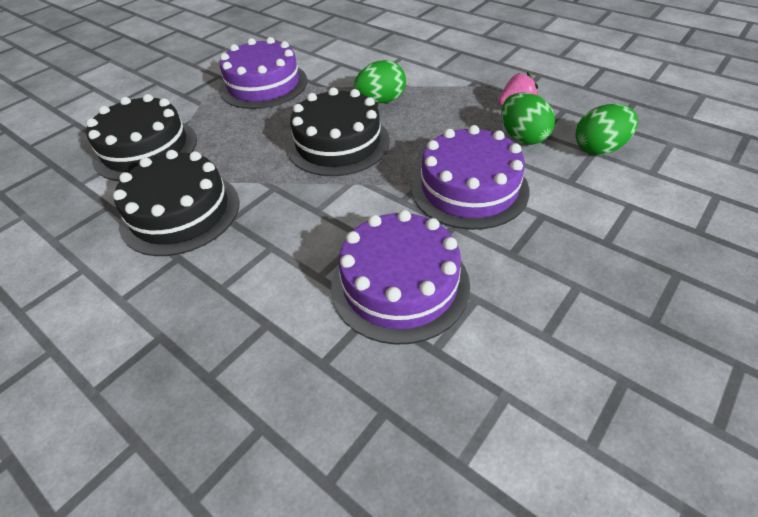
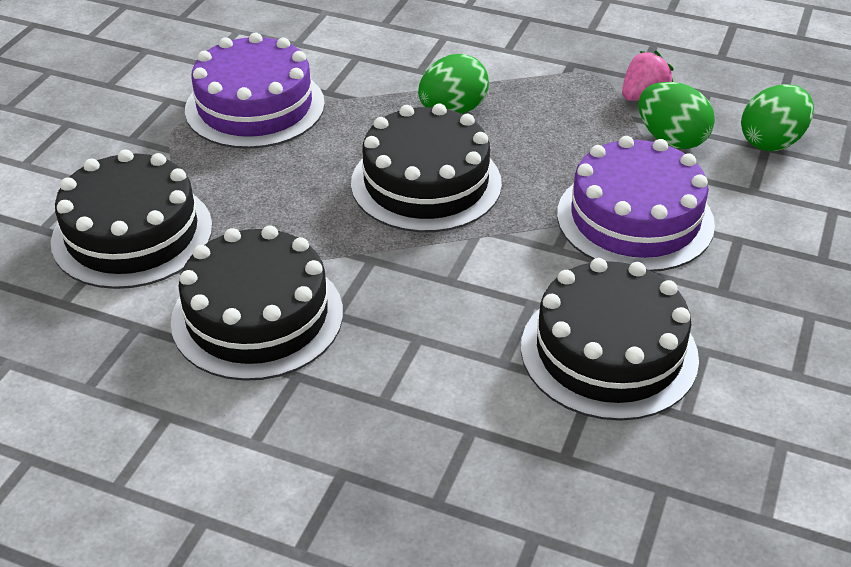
camera: 20 degrees left, 5 degrees down
purple cake [331,210,470,345] -> black cake [521,258,699,421]

